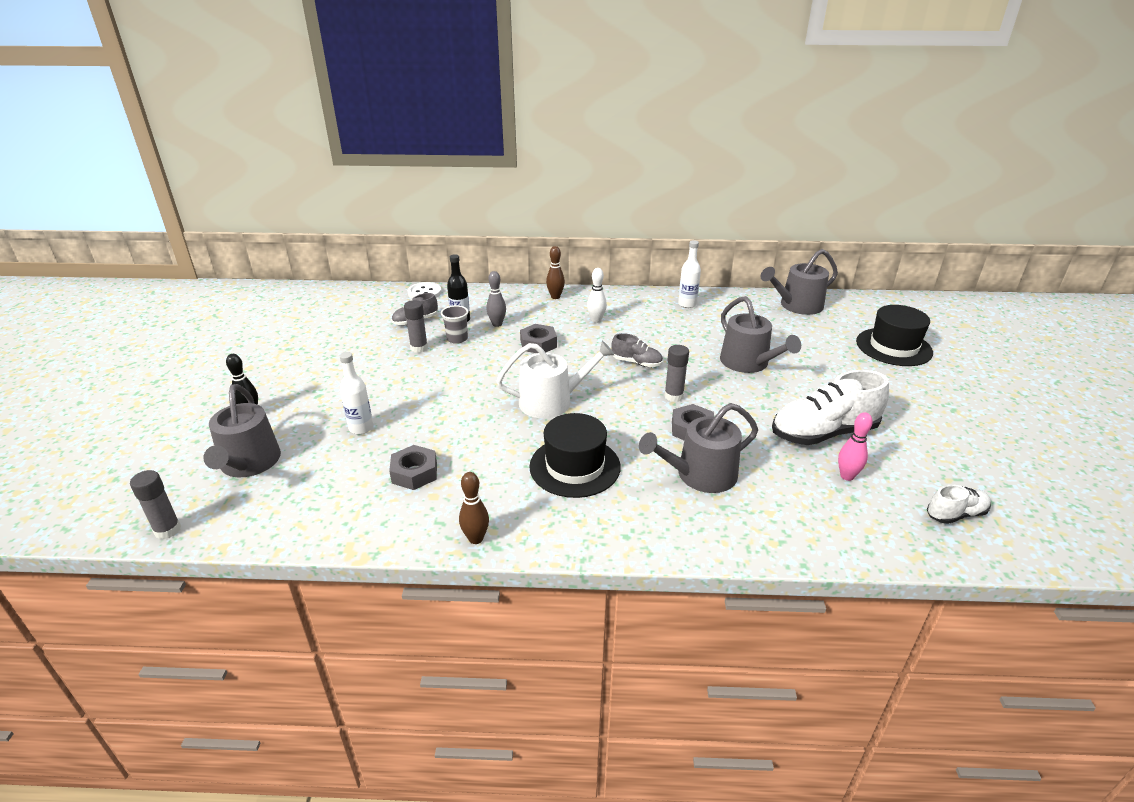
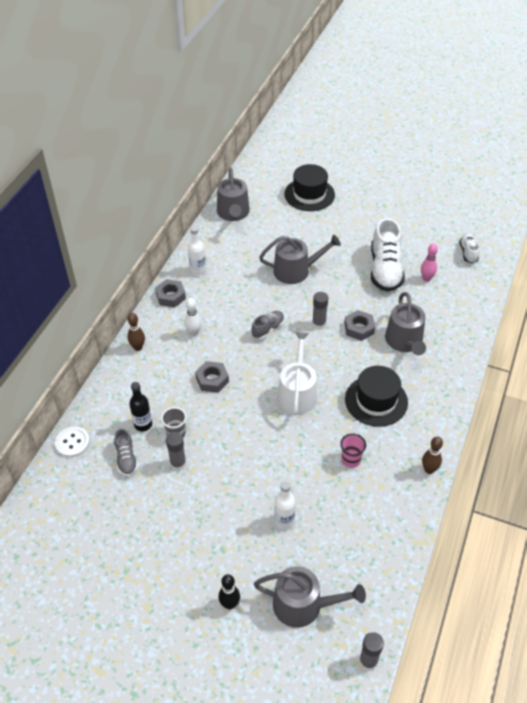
camera: 70 degrees left, 15 degrees up
grey nut [389,445,437,490] -> grey nut moved to [155,279,186,307]
grey bowling pin [486,271,506,327] -> none
none -> pink cup [340,434,366,468]

